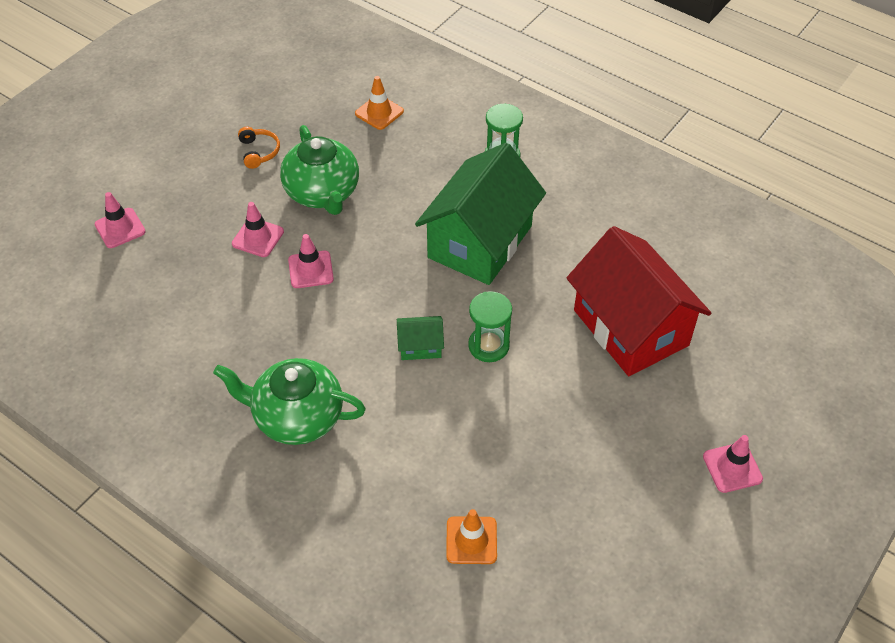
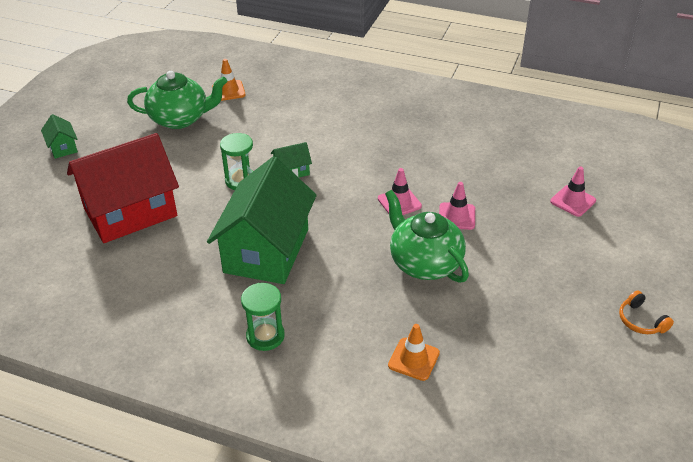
camera: 165 degrees right, 10 degrees down
green teapot [213,358,366,445] -> green teapot moved to [127,71,227,129]
orange headphones [238,127,280,169] -> orange headphones moved to [619,290,674,334]
red house [567,226,711,376] -> red house turned 75 degrees counterclockwise [67,133,179,243]
pink traffic cone [703,435,763,493] -> green house [41,114,78,159]

